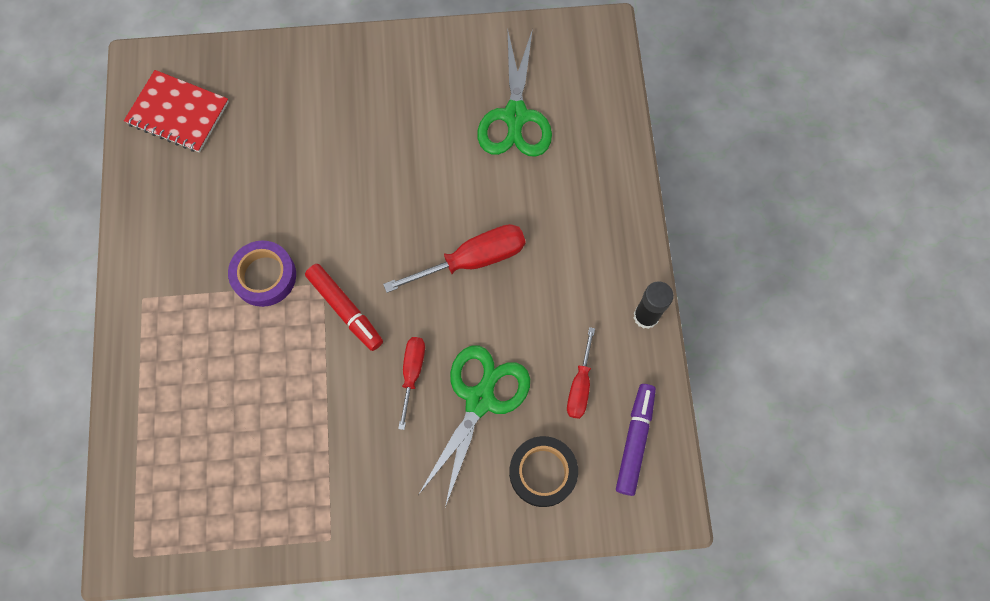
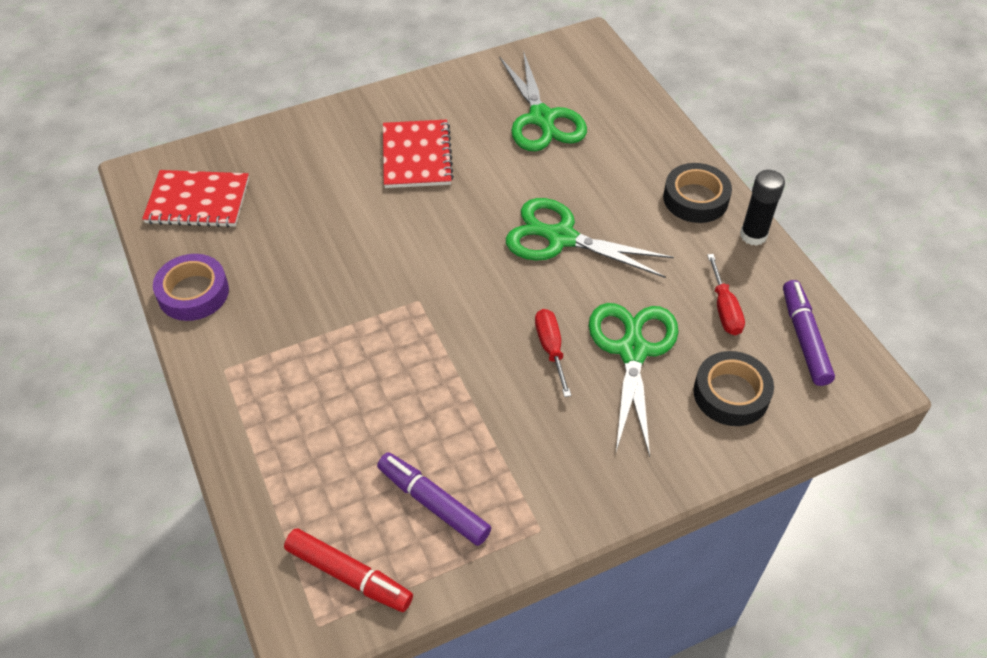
camera: 20 degrees left, 20 degrees down
purple tape [228,241,296,307] -> purple tape moved to [153,254,229,321]
red marker [305,264,383,351] -> red marker moved to [284,528,413,612]
red screwdriver [383,224,526,293] -> green scissors [506,198,674,278]
none -> purple marker [377,452,491,546]
none -> red notebook [383,120,454,188]
none -> black tape [663,163,732,223]

